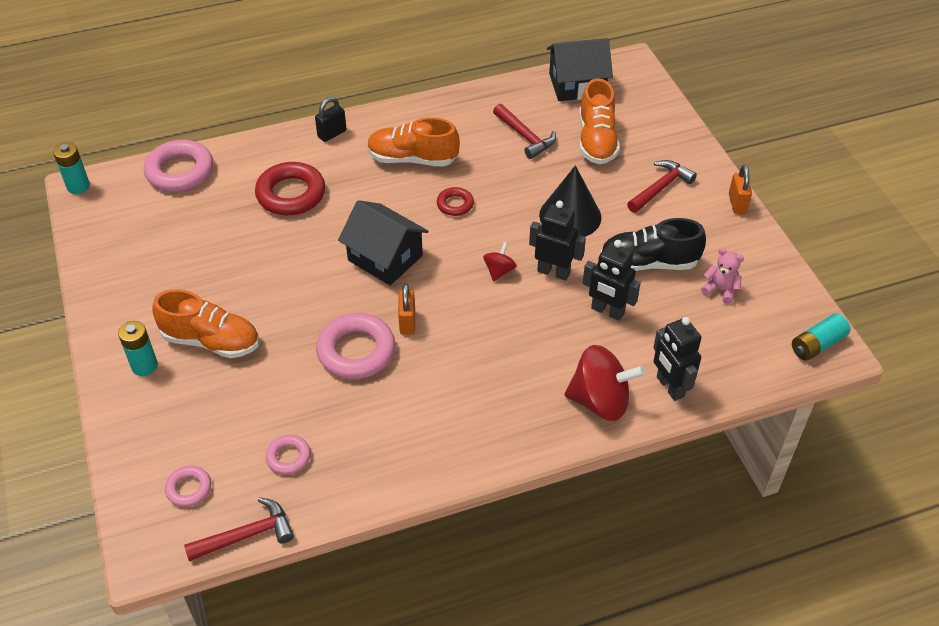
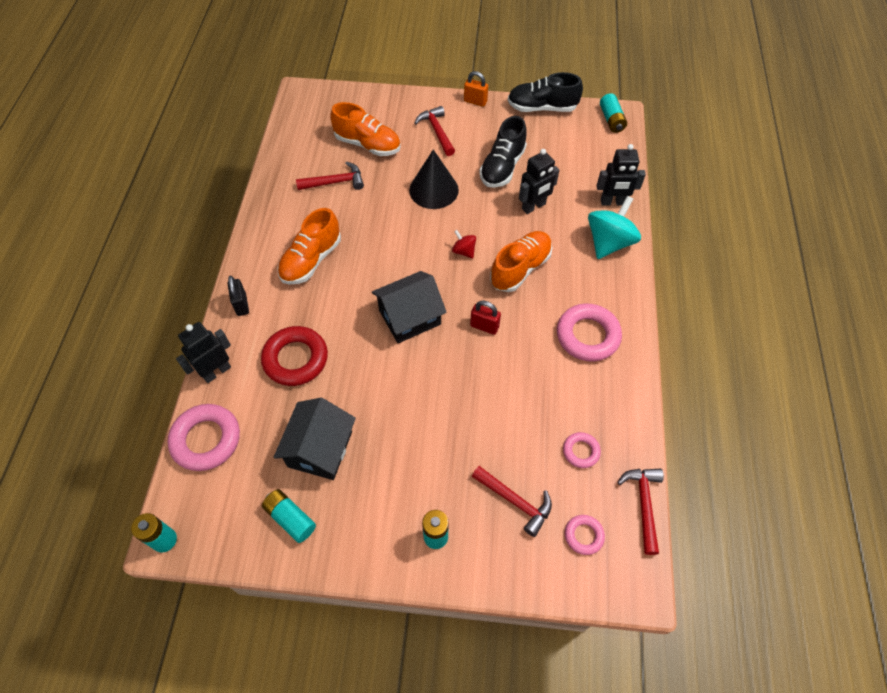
camera: 65 degrees left, 10 degrees up
orange shoe [152,289,259,358] -> orange shoe moved to [490,231,552,292]
pink ring [316,313,395,379] -> pink ring moved to [557,304,622,362]
orange padlock [398,283,415,335] -> red padlock [470,301,501,335]
red ring [437,187,474,216] -> none
black robot [529,201,586,281] -> black robot moved to [176,322,231,383]
black house [547,38,613,101] -> black house moved to [274,398,356,480]
red spinning top [564,345,646,421] -> turquoise spinning top [588,196,641,259]
pink teddy bear [701,248,744,304] -> none
none -> turquoise battery [262,489,316,543]
none -> red hammer [472,466,552,537]
none -> black shoe [508,72,583,112]

